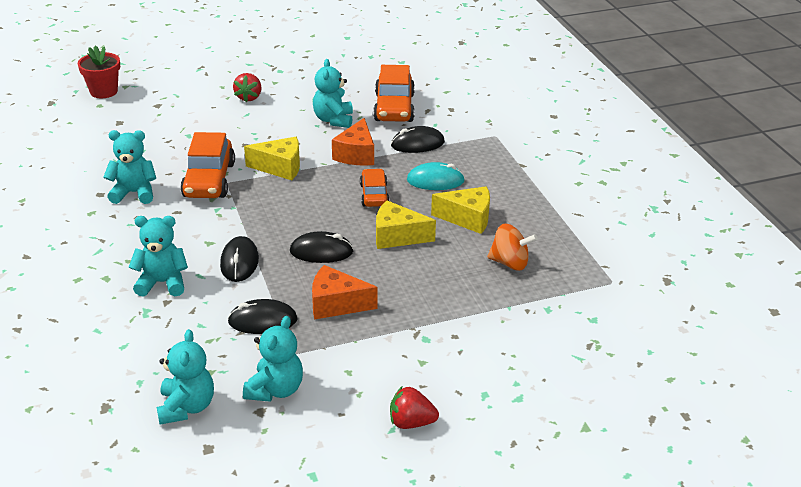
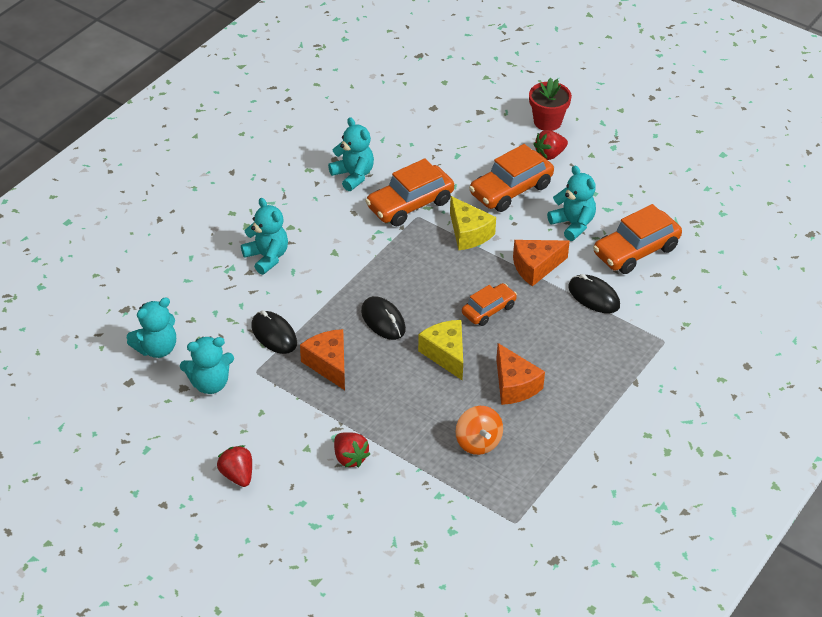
camera: 55 degrees right, 10 degrees up
red flower pot [78,46,120,98] -> red flower pot moved to [529,77,572,131]
black mouse [220,236,259,282] -> none
turquoise teddy bear [313,59,353,128] -> turquoise teddy bear turned 90 degrees clockwise [547,166,596,241]
turquoise mouse [407,162,465,190] -> none
yellow cheese [431,186,490,234] -> orange cheese [496,343,545,405]
none -> red strawberry [334,432,370,467]
none -> orange car [469,144,554,212]

